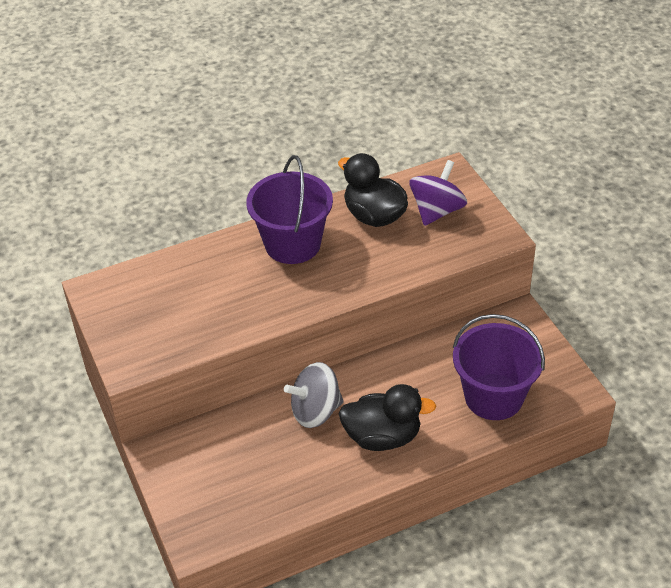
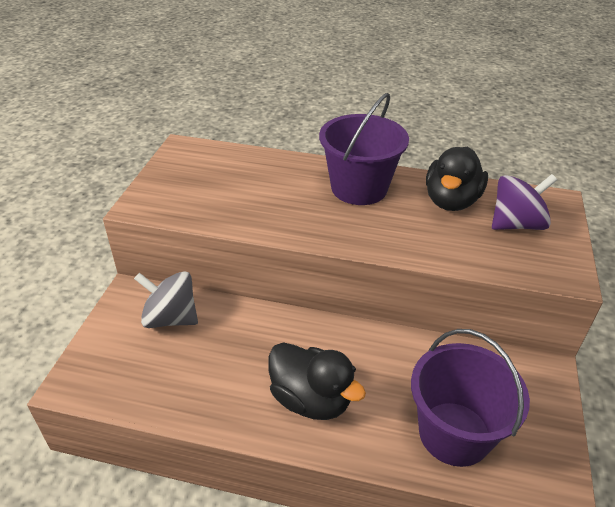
camera: 35 degrees right, 5 degrees down
grey spinning top [284,362,344,428] -> grey spinning top moved to [134,271,198,328]
black duck [338,153,408,227] -> black duck turned 150 degrees counterclockwise [426,147,488,211]

